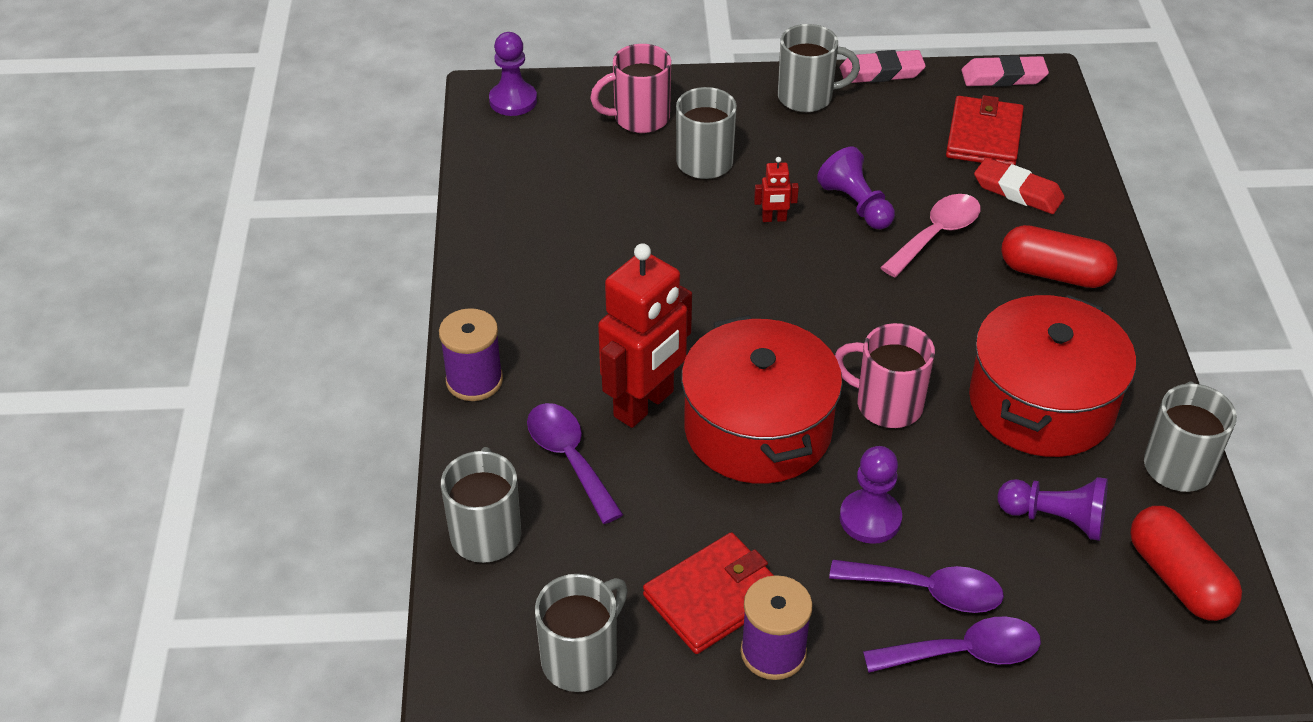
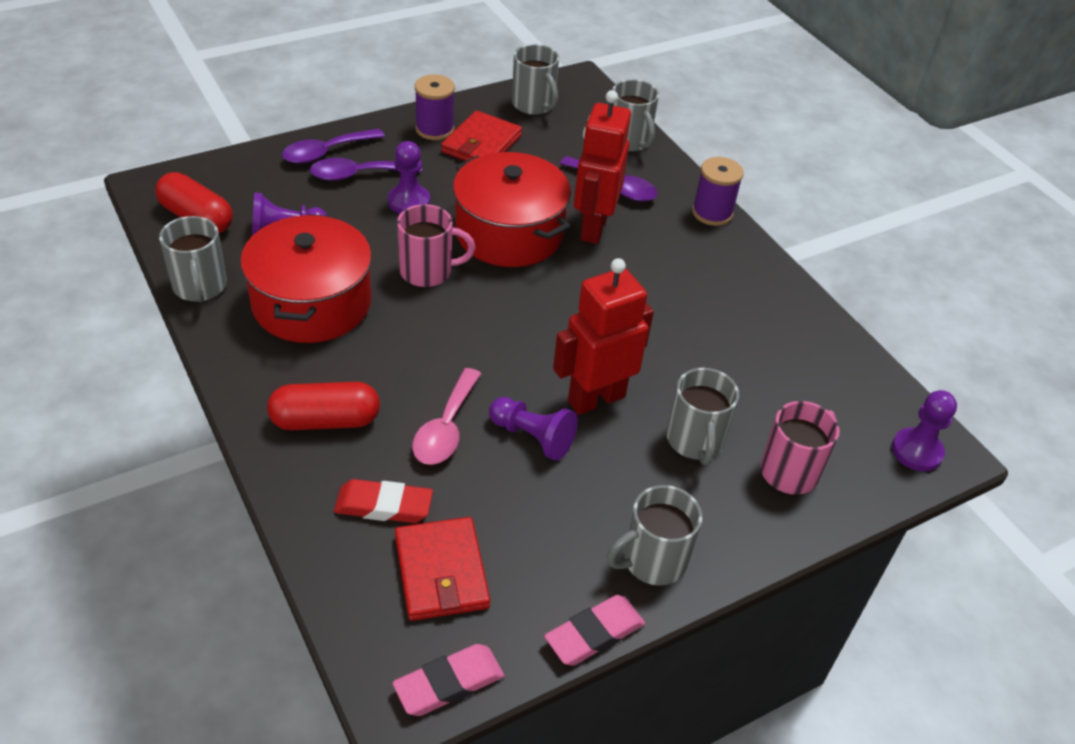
camera: 150 degrees right, 0 degrees up
grey mug [535,574,628,692] -> grey mug turned 45 degrees counterclockwise [512,44,559,115]
red robot [754,157,799,222] -> red robot [553,258,654,415], size x2.43

